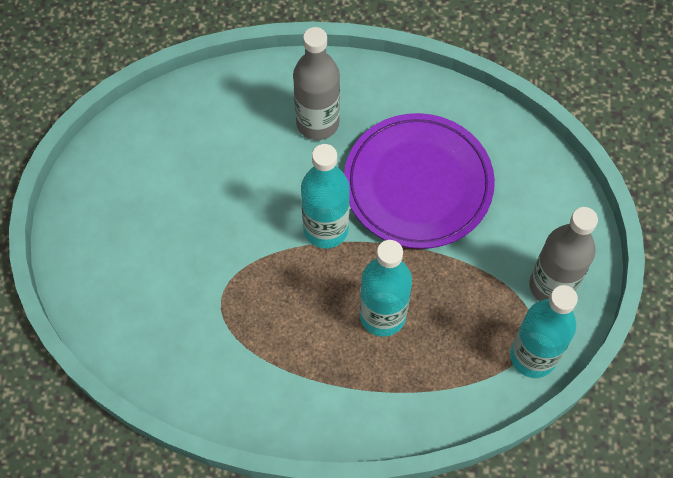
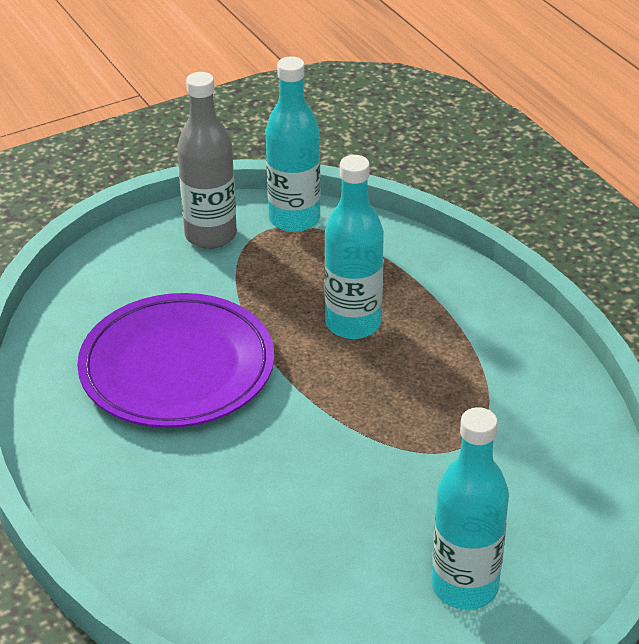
camera: 125 degrees left, 25 degrees down
grey bottle [293,27,340,140] -> none
turquoise bottle [301,144,350,249] -> turquoise bottle moved to [432,407,509,610]

